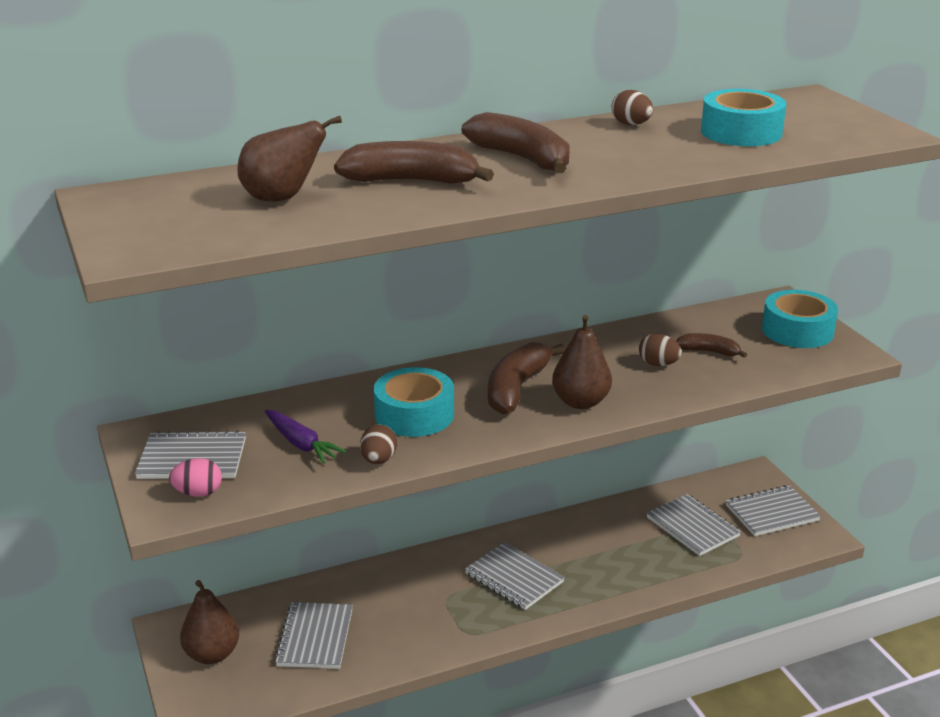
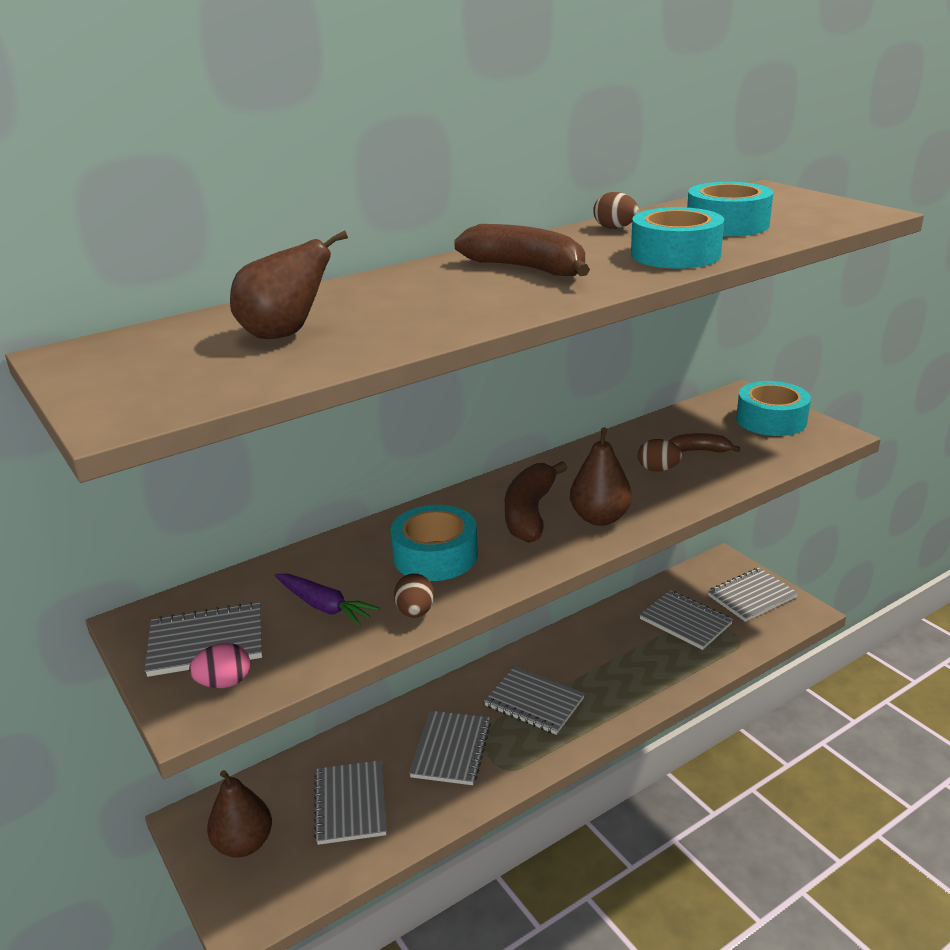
camera: 10 degrees left, 0 degrees up
brown banana [334,141,494,184] -> none
none -> grey notebook [409,711,491,785]
none -> turquoise tape [631,207,724,269]

